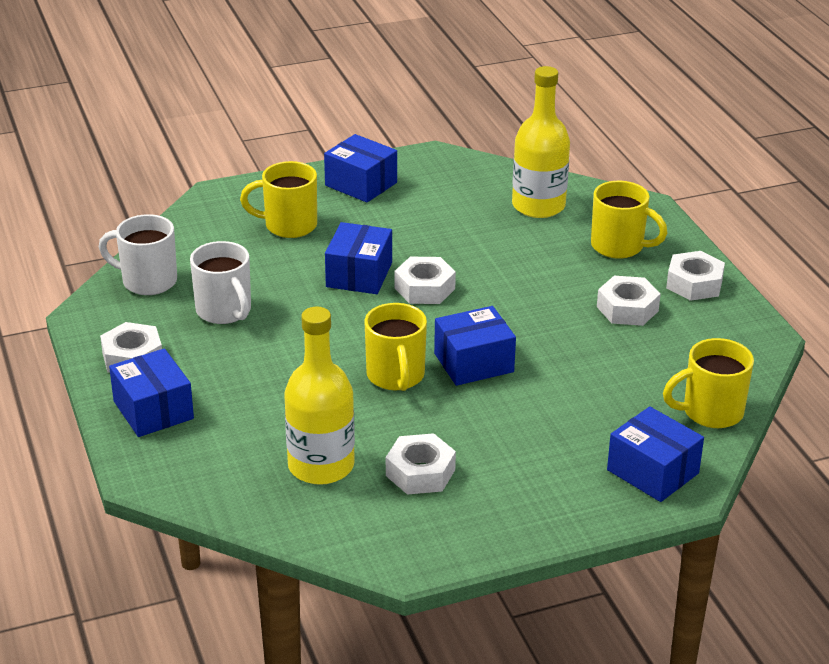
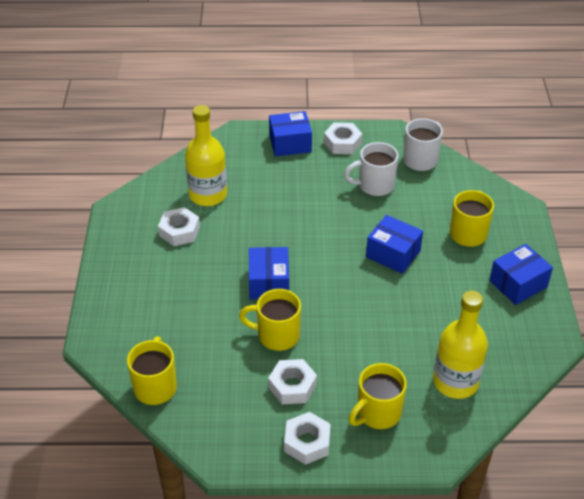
camera: 110 degrees right, 10 degrees up
yellow mug [364,303,427,391] -> yellow mug moved to [239,289,301,351]
white nut [395,257,456,304] -> none
blue box [607,406,704,502] -> none

